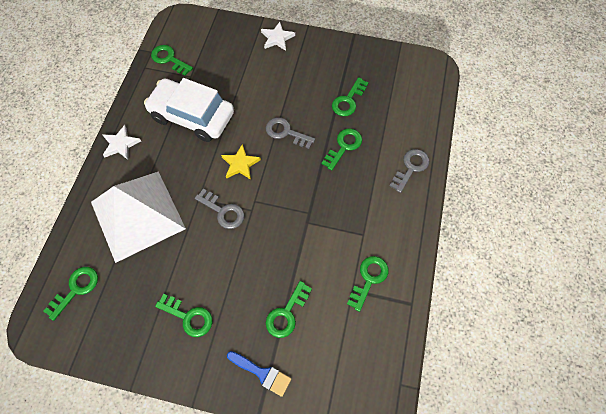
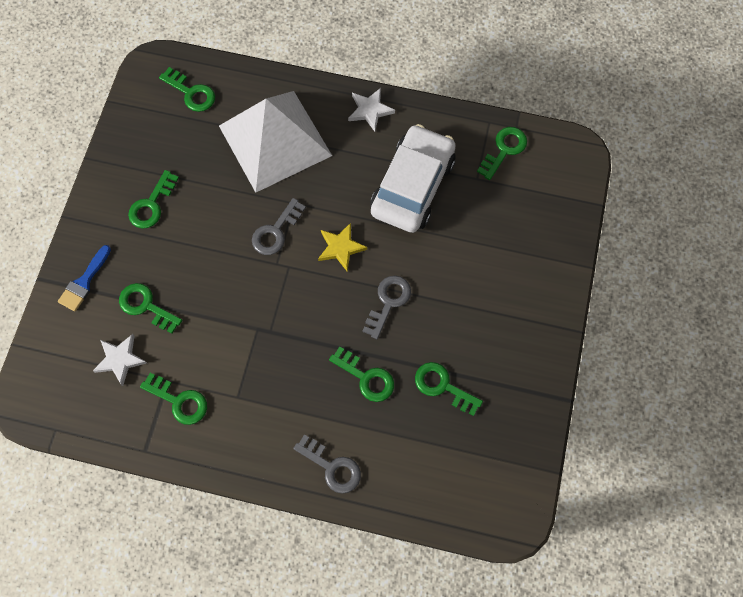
camera: 90 degrees right, 5 degrees up
white star [261,22,295,51] -> white star moved to [93,334,147,386]

